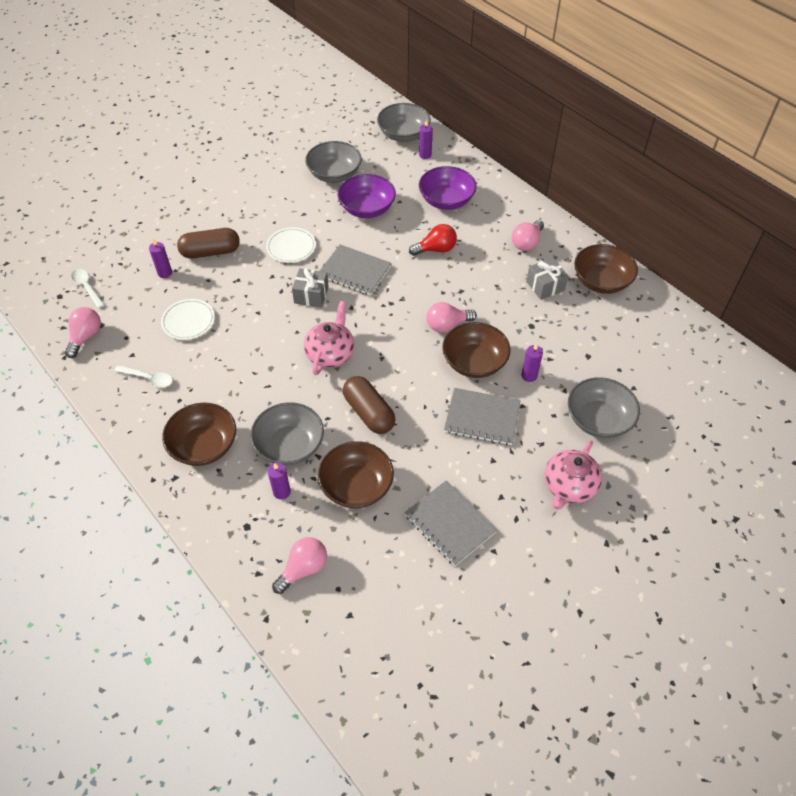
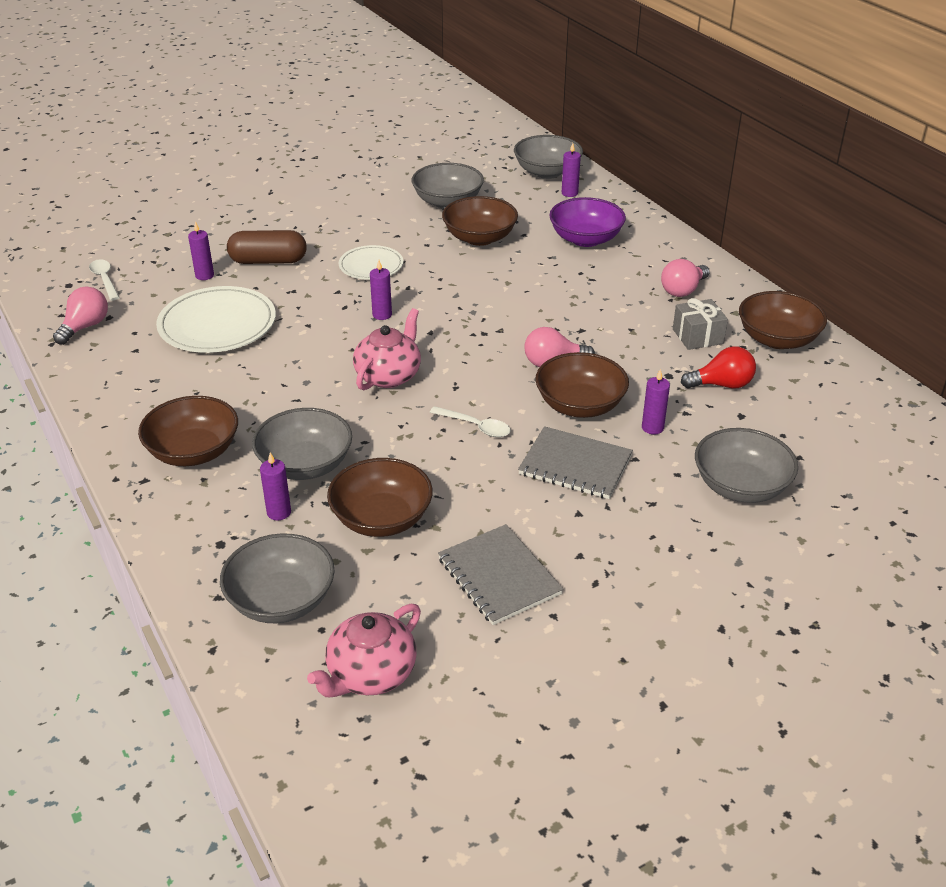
camera: 10 degrees right, 15 degrees down
white spoon [114,365,173,387] -> white spoon moved to [430,406,511,437]
white plate [161,299,215,340] -> white plate [156,286,276,353], size x1.68
pink light bulb [272,537,327,594] -> grey bowl [220,533,335,623]
grey gift [292,268,329,308] -> purple candle [370,260,392,320]
grey notebook [320,245,392,296] -> none
purple bowl [338,174,396,218] -> brown bowl [442,196,518,246]
brown capsule [343,376,396,434] -> none
red light bulb [409,224,457,256] -> red light bulb moved to [681,346,756,389]
pink teapot [544,440,602,510] -> pink teapot moved to [307,604,421,697]

